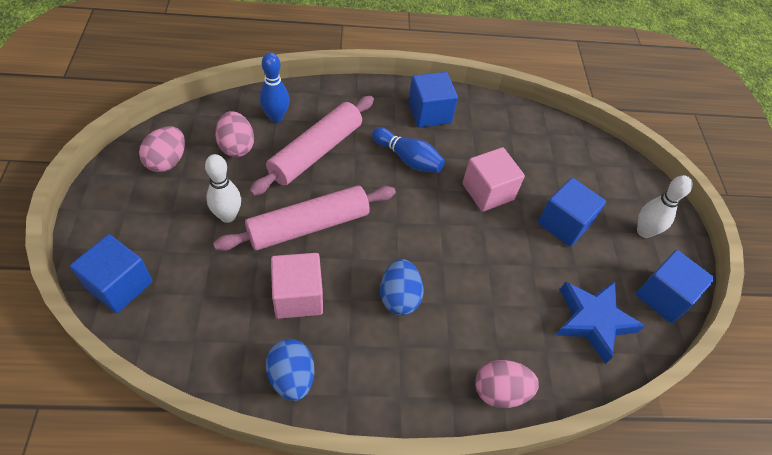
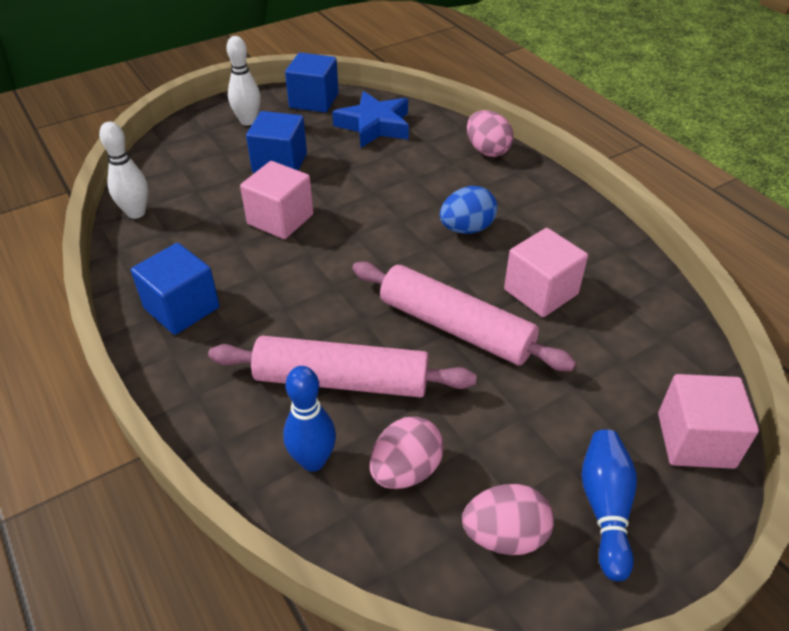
camera: 115 degrees left, 10 degrees down
blue cube [70,234,153,313] -> pink cube [658,374,759,469]
white bowling pin [205,154,241,223] -> white bowling pin moved to [99,122,148,219]
blue egg [266,339,315,401] -> none
blue bowling pin [372,128,445,173] -> blue bowling pin moved to [582,430,637,581]

